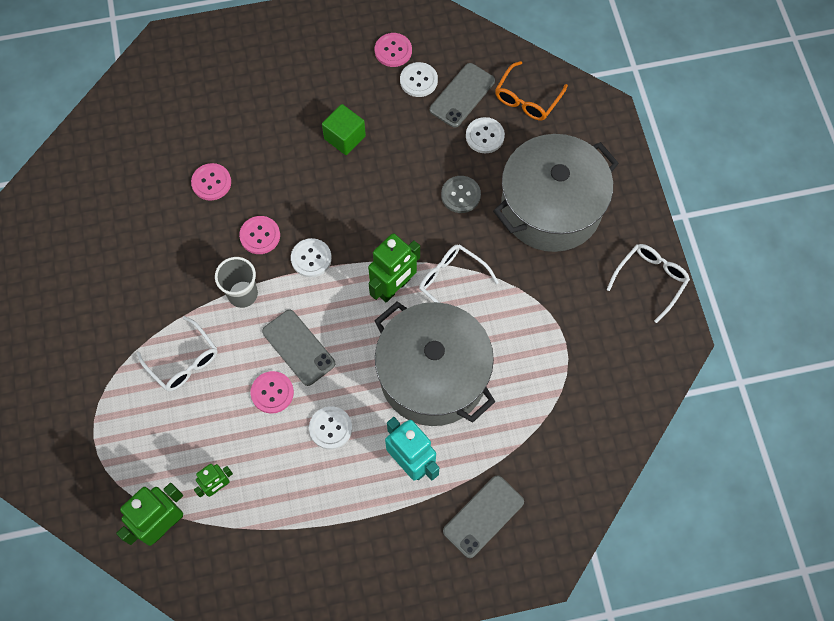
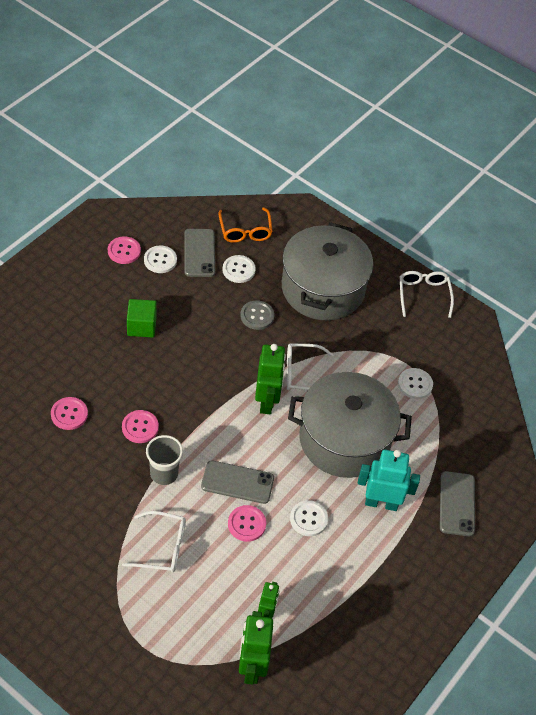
camera: 45 degrees left, 15 degrees down
white button [291,238,332,277] -> white button moved to [398,368,433,399]

